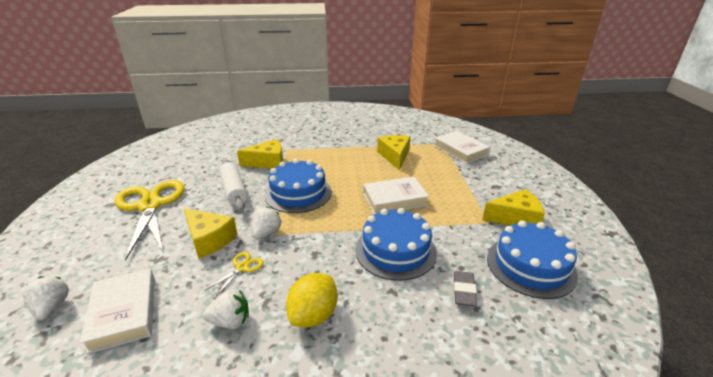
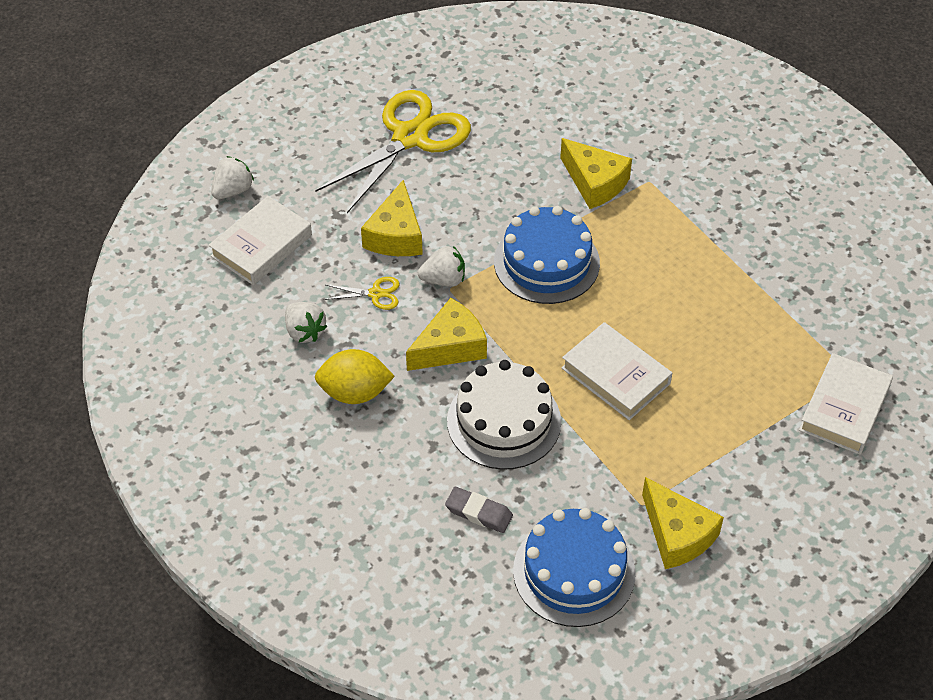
camera: 60 degrees right, 20 degrees up
white rolling pin [219,159,247,211] -> none
blue cake [355,208,437,281] -> white cake [447,360,561,470]
yellow cheese [377,135,411,170] -> yellow cheese moved to [406,298,487,371]
grey eraser [453,271,477,306] -> grey eraser turned 45 degrees clockwise [445,487,513,533]

